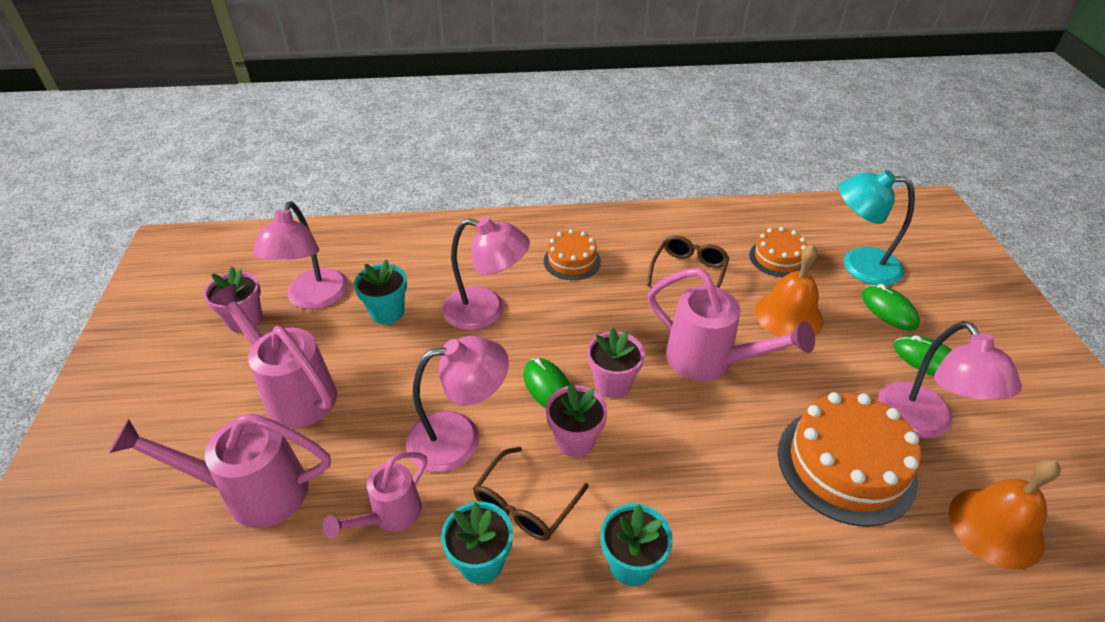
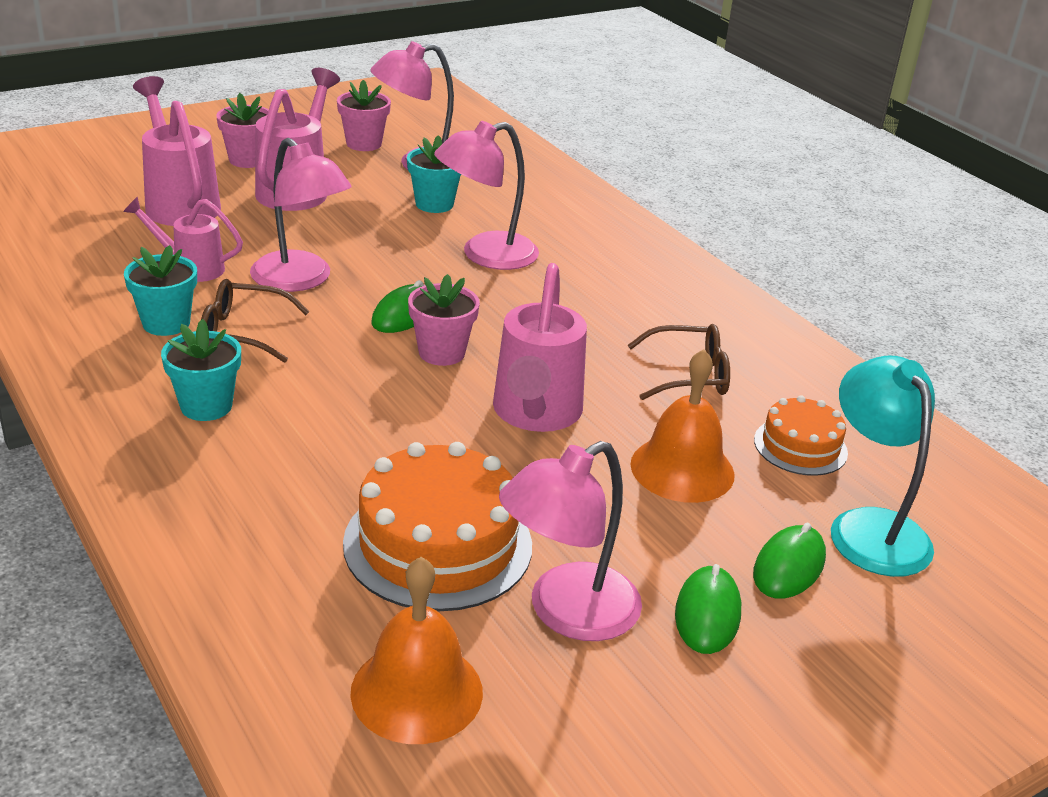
camera: 60 degrees right, 10 degrees down
pink lamp [442,217,530,330] -> pink lamp turned 75 degrees clockwise [434,121,539,270]
orange cake [544,229,601,280] -> none
pink flower pot [546,383,608,457] -> pink flower pot moved to [216,93,269,168]

